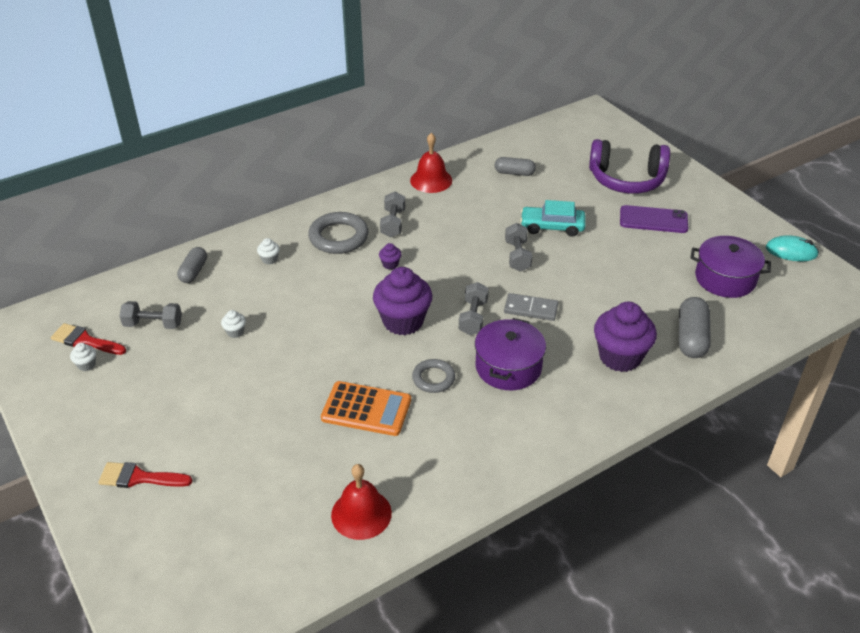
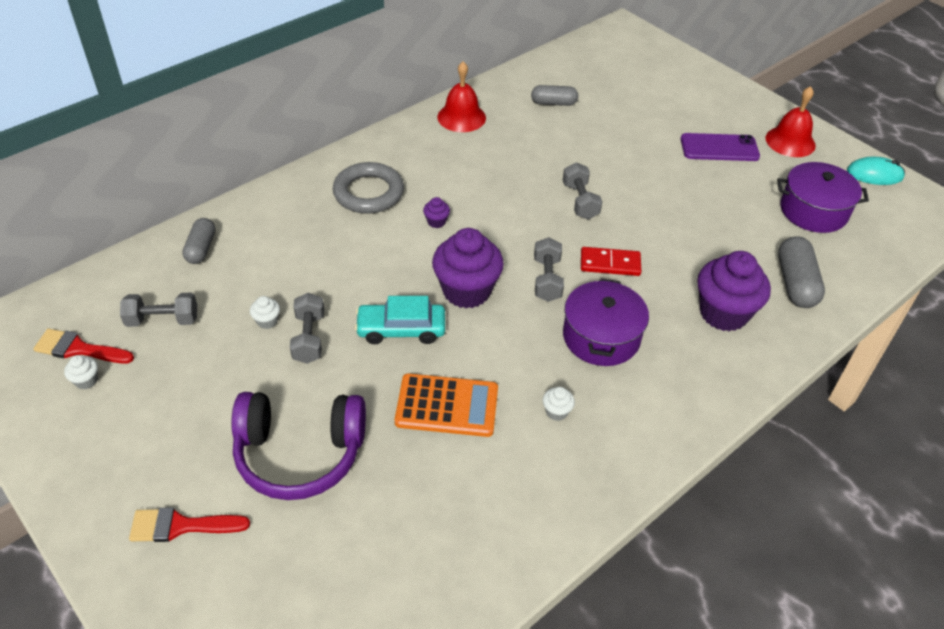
camera: 10 degrees left, 5 degrees up
white cupcake [257,238,280,264] -> white cupcake moved to [543,387,575,421]
red bell [331,464,392,540] -> red bell moved to [765,86,816,157]
grey dumbbell [380,192,405,238] -> grey dumbbell moved to [290,293,324,364]
grey ring [412,359,455,393] -> none
grey domino [504,293,558,321] -> red domino [581,247,642,276]
turquoise car [520,200,586,237] -> turquoise car moved to [355,296,445,344]
purple headphones [589,139,670,194] -> purple headphones moved to [231,392,366,500]

